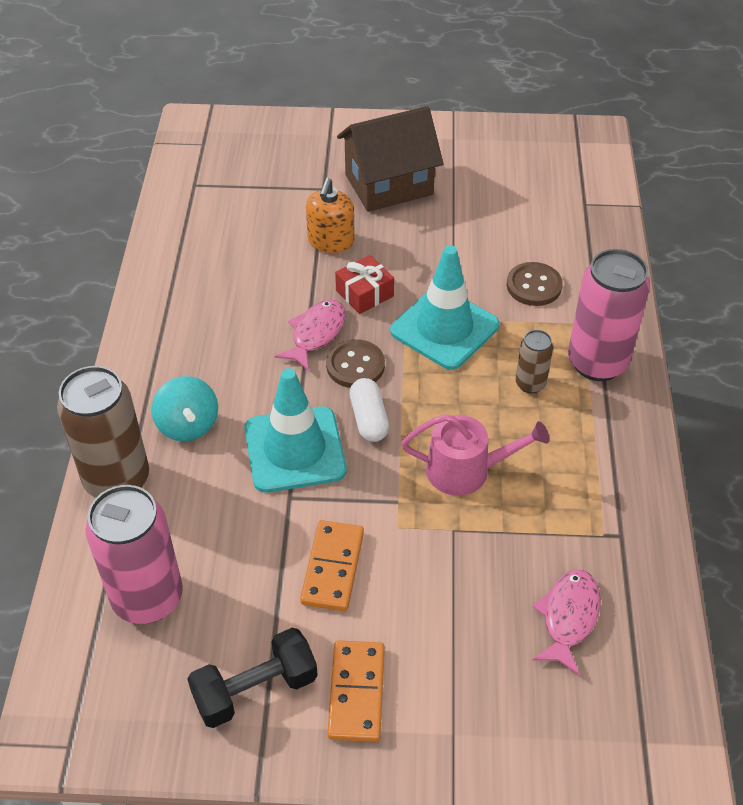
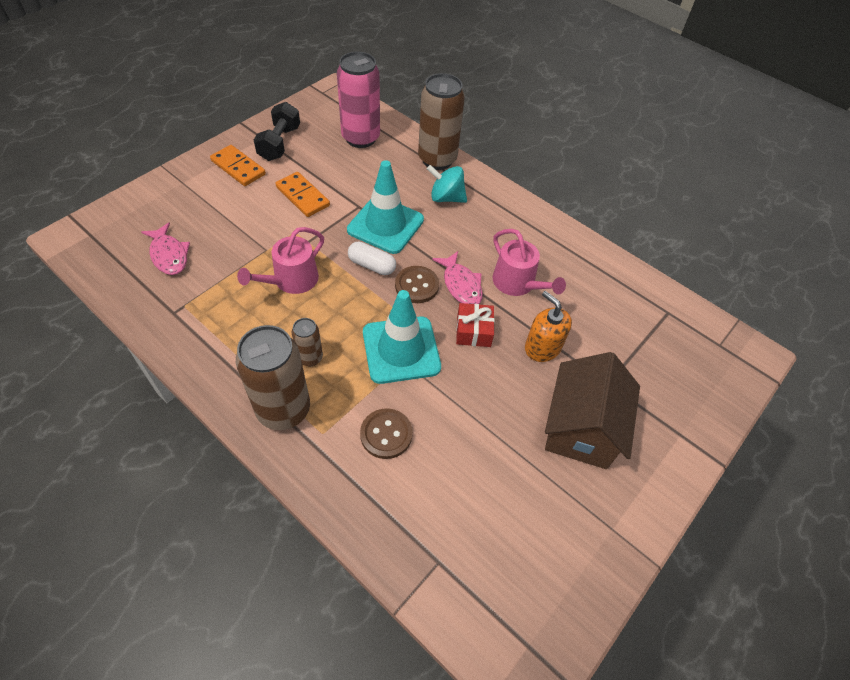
camera: 125 degrees right, 5 degrees up
pink can [568,249,650,381] -> brown can [236,325,310,430]
none -> pink watering can [492,229,566,296]

